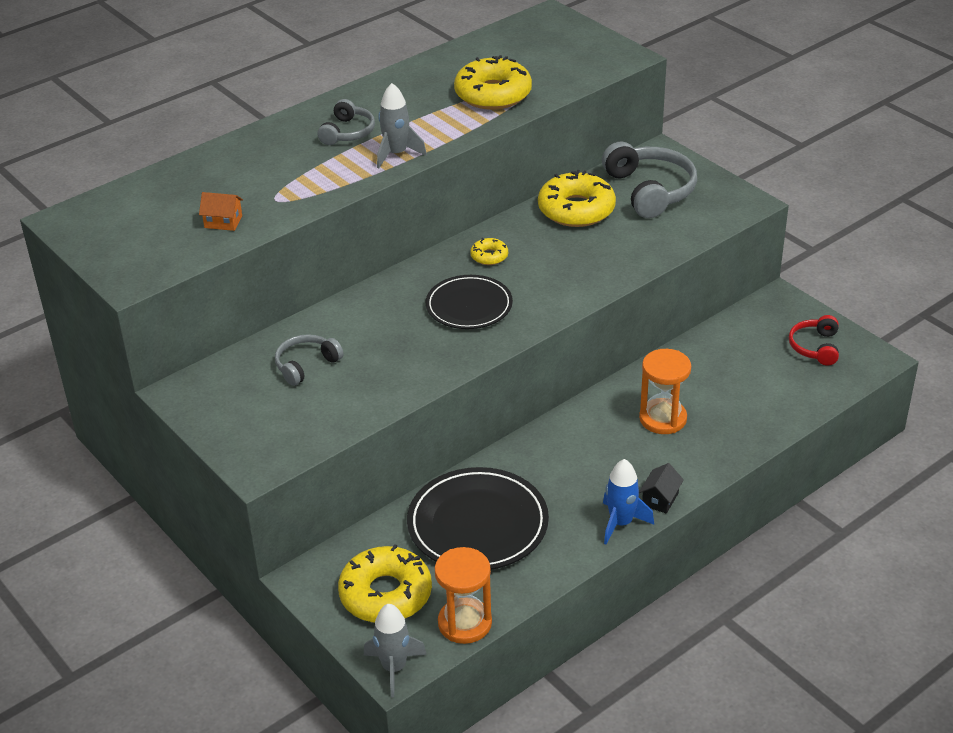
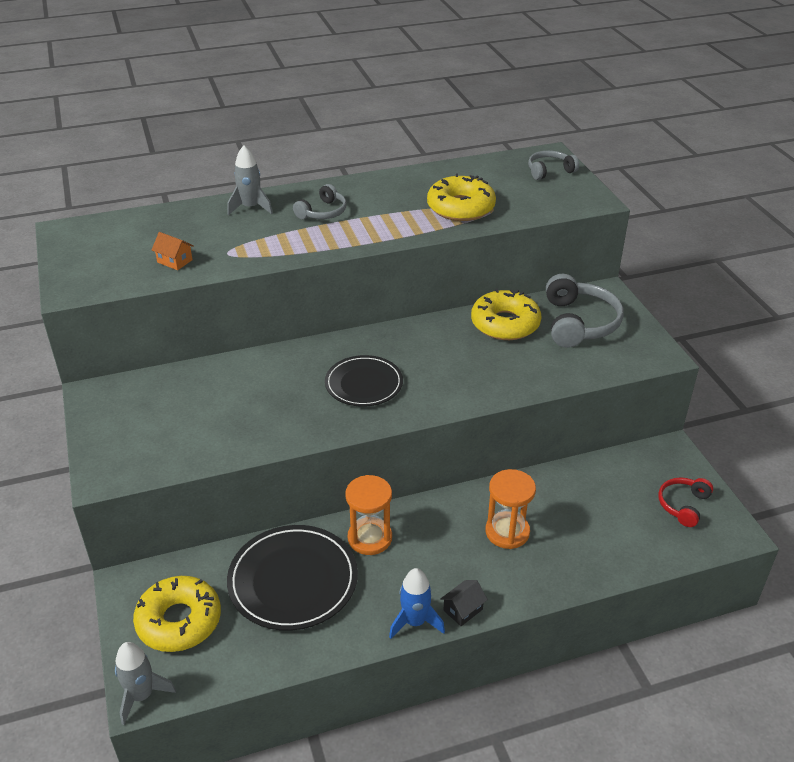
camera: 20 degrees right, 0 degrees up
grey headphones [275,334,343,386] -> grey headphones moved to [528,151,579,180]
grey rocket [377,83,427,168] -> grey rocket moved to [227,145,273,215]
orange hourglass [435,547,492,644] -> orange hourglass moved to [345,475,392,555]
yellow donut [470,238,508,265] -> none

